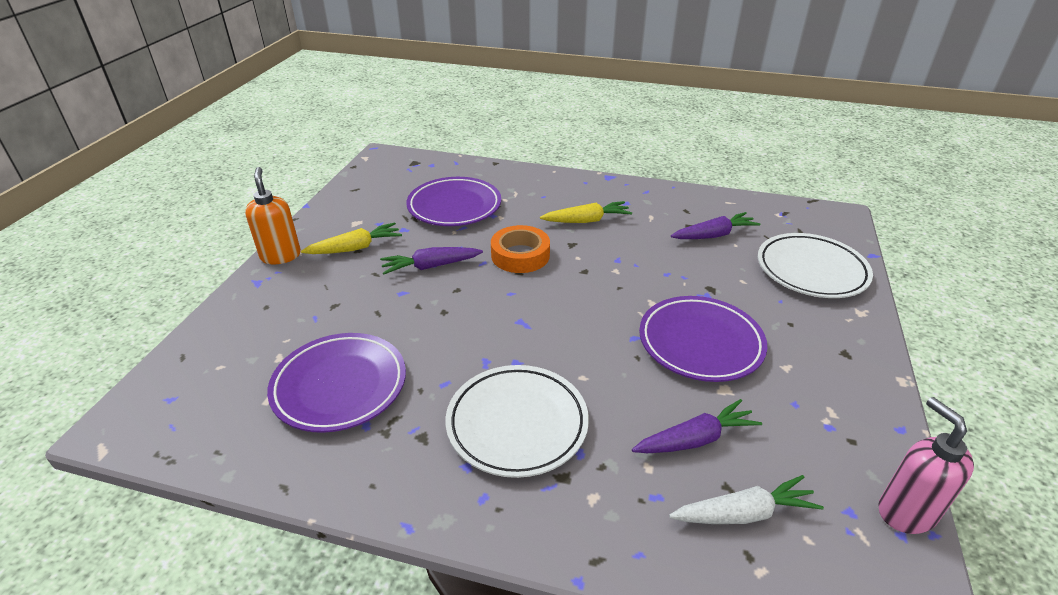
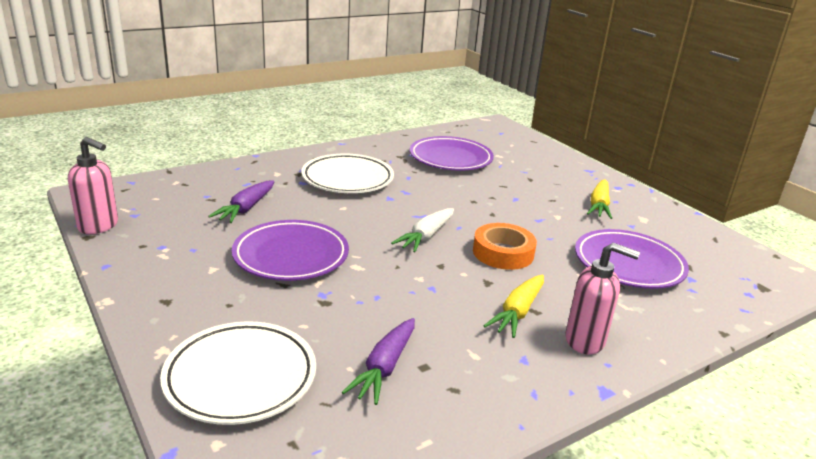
camera: 130 degrees right, 10 degrees down
orange soap dispenser [245,167,301,264] -> none
purple carrot [380,247,483,274] -> none
white carrot [669,475,824,524] -> white carrot moved to [391,208,454,252]
none -> pink soap dispenser [565,243,640,354]

